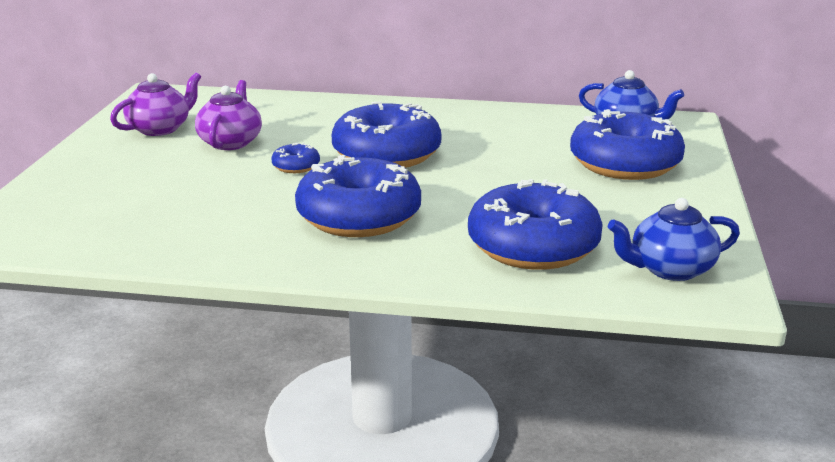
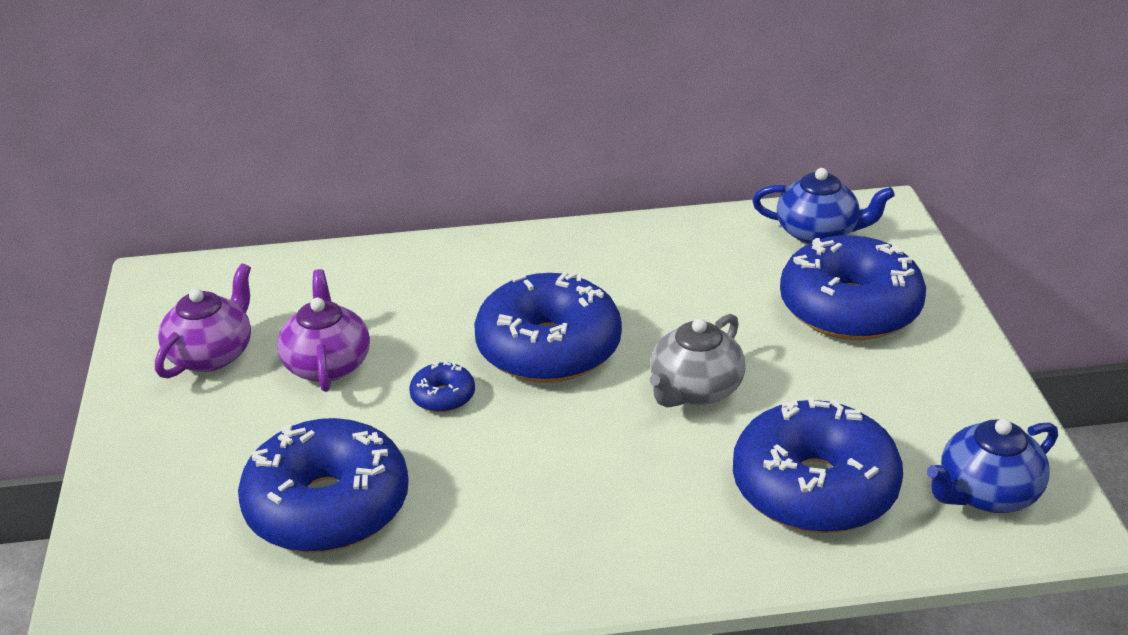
camera: 15 degrees left, 10 degrees up
blue donut [295,155,421,237] -> blue donut moved to [238,418,409,553]
none -> grey teapot [650,314,746,407]

